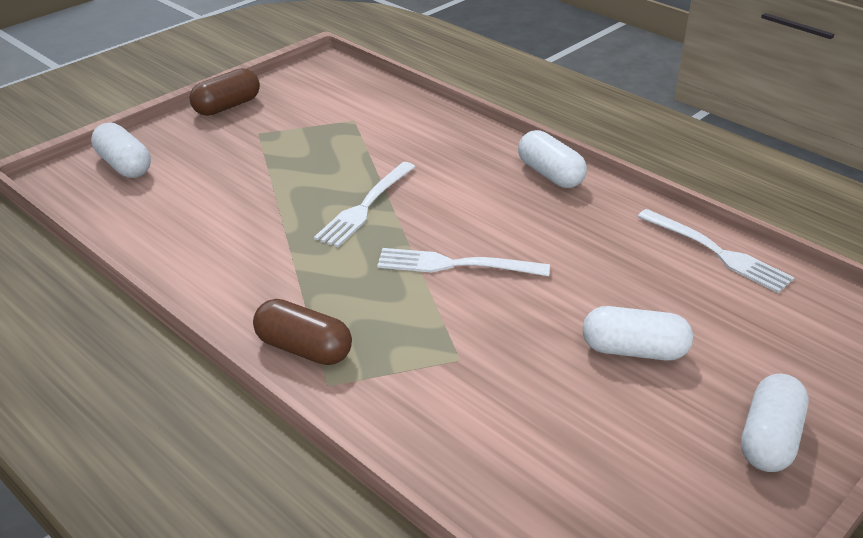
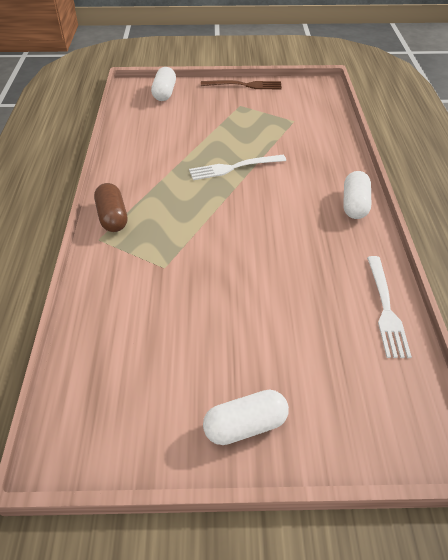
camera: 45 degrees right, 10 degrees up
brown capsule [189,68,260,116] -> brown fork [201,80,282,89]
white fork [377,248,550,276] -> none
white capsule [583,306,693,361] -> none

